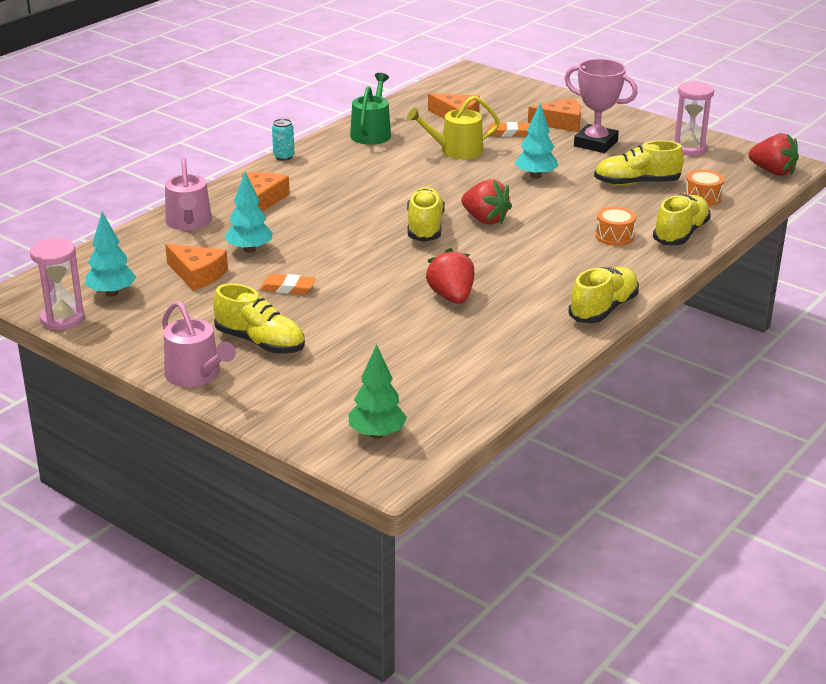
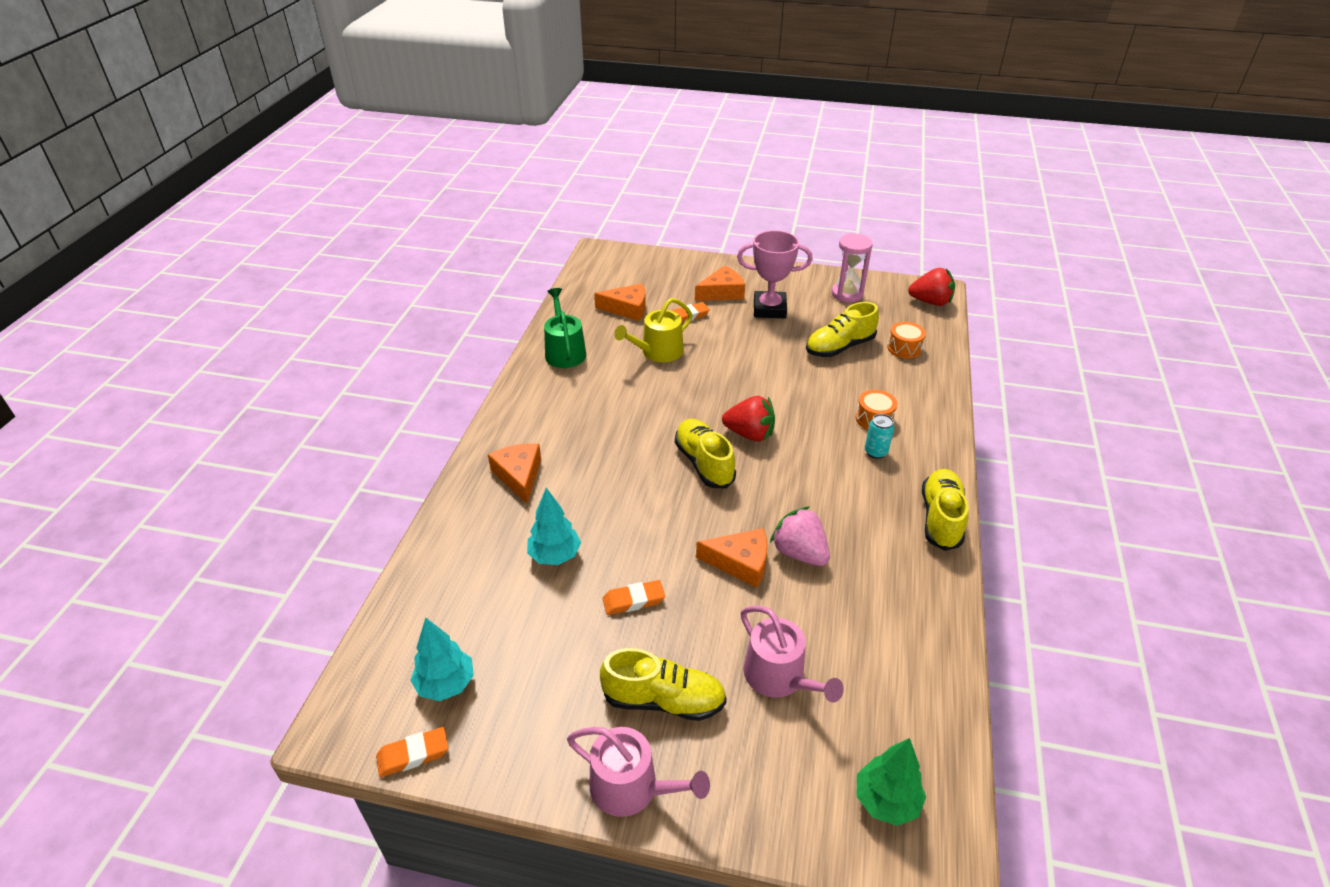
camera: 25 degrees left, 10 degrees up
pink hourglass [30,238,84,330] -> orange eraser [376,727,448,777]
pink watering can [165,157,212,230] -> pink watering can moved to [741,606,844,702]
orange cheese [165,244,228,291] -> orange cheese moved to [696,528,768,588]
turquoise can [272,119,294,161] -> turquoise can moved to [865,414,894,459]
red strawberry [426,248,475,304] -> pink strawberry [770,506,830,566]
turquoise tree [515,103,558,179] -> none
yellow shoe [653,195,711,245] -> none

